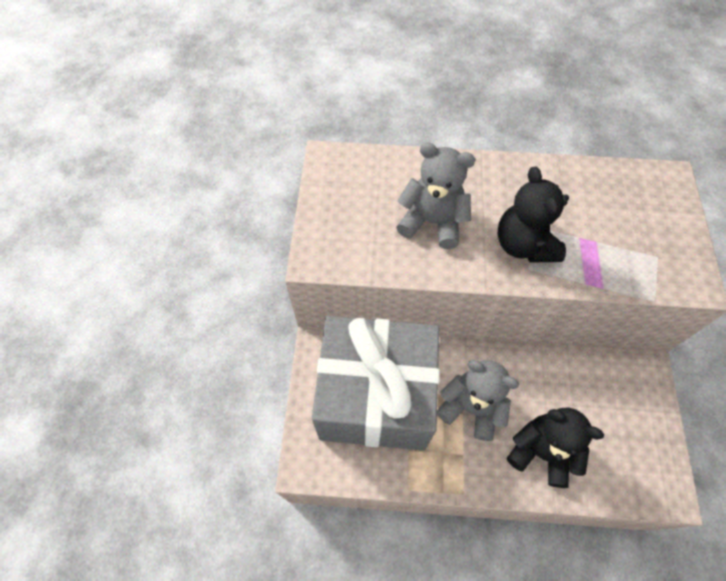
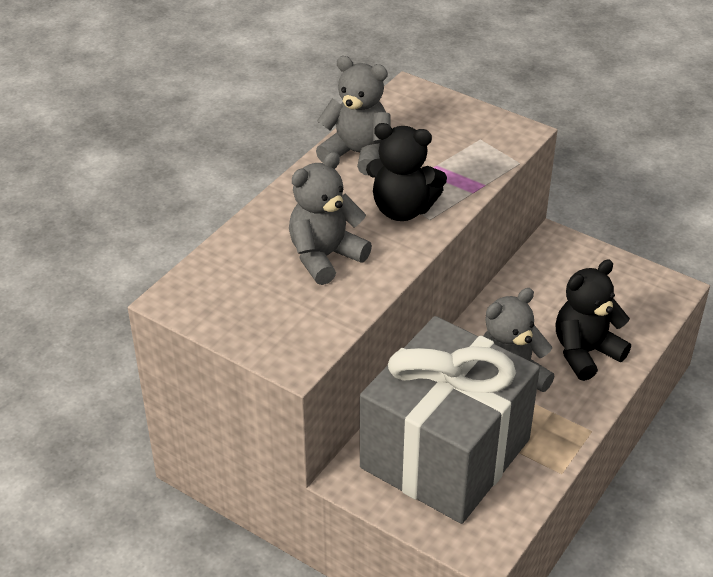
camera: 60 degrees left, 20 degrees down
none -> grey teddy bear [316,56,390,175]

